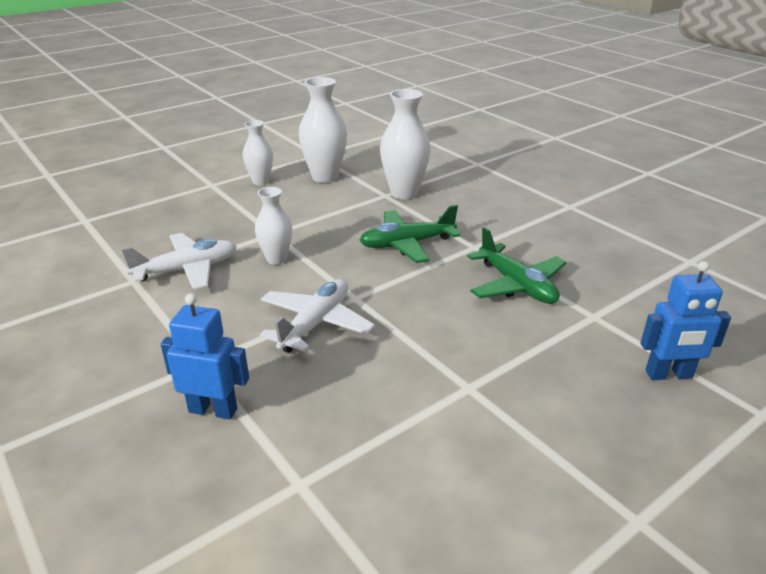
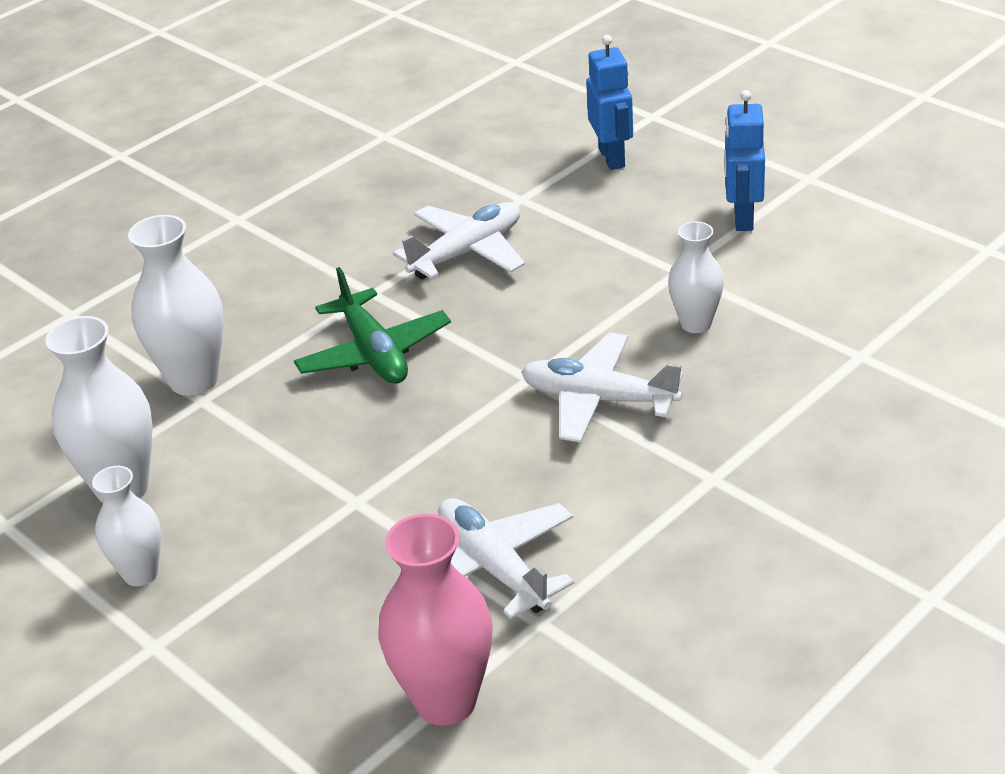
camera: 95 degrees left, 5 degrees up
blue robot [161,293,249,419] -> blue robot moved to [724,90,765,231]
white vase [255,187,292,265] -> white vase moved to [668,222,724,333]
green plane [467,227,567,304] -> white plane [393,202,525,279]
none -> pink vase [378,514,493,726]

